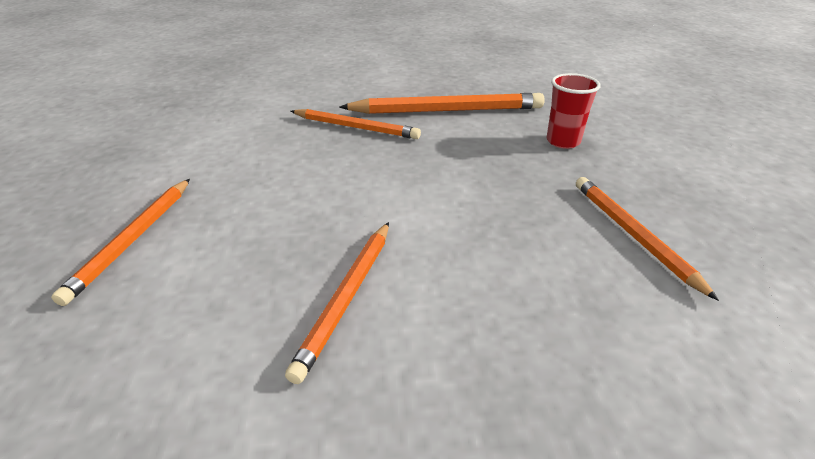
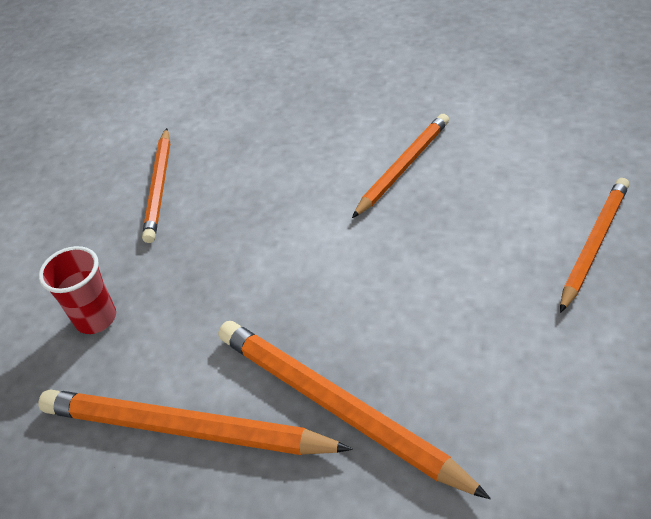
camera: 155 degrees left, 10 degrees up
orange pencil [291,109,421,139] -> orange pencil [218,321,491,499], size x1.51

